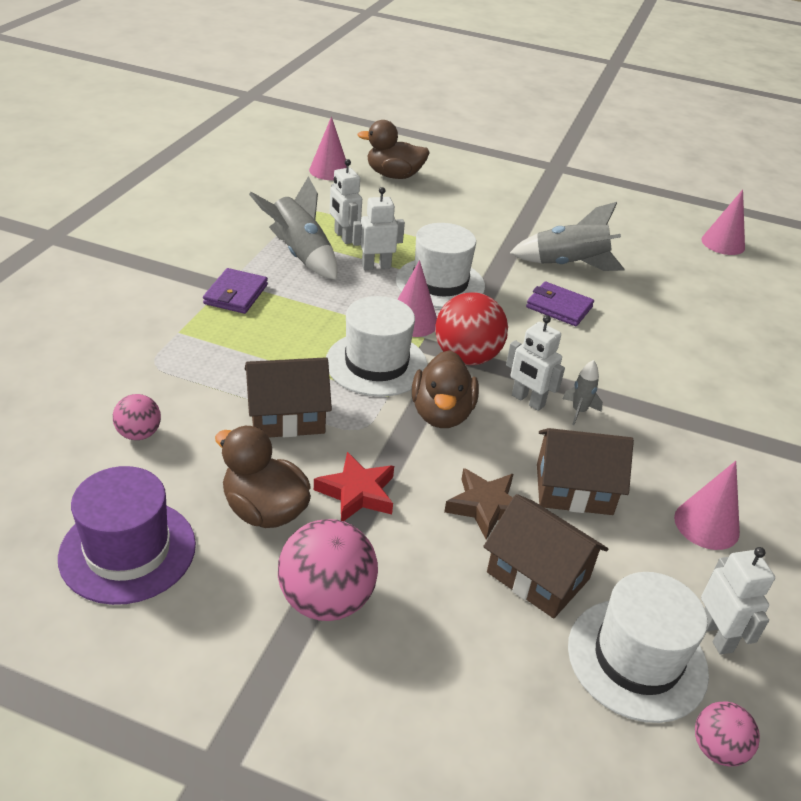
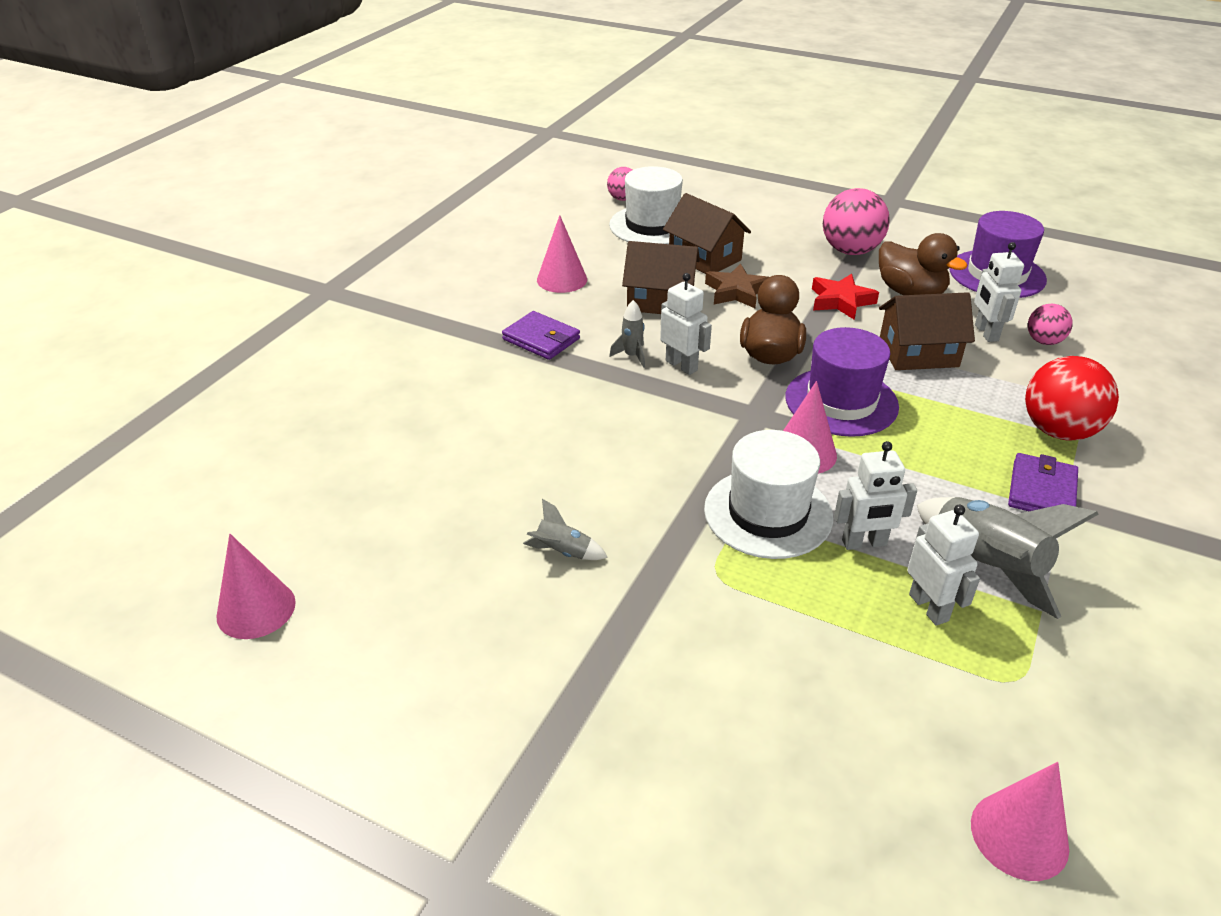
camera: 170 degrees left, 0 degrees up
white hat [326,296,428,397] -> purple hat [785,327,899,437]
brown duck [357,120,430,179] -> none
red ball [435,292,508,365] -> red ball moved to [1025,356,1119,440]
grey rocket [510,202,625,271] -> grey rocket [523,499,608,560], size x0.49
purple wallet [526,282,594,326] -> purple wallet moved to [502,311,580,360]
white robot [701,547,775,655] -> white robot moved to [974,242,1024,342]

